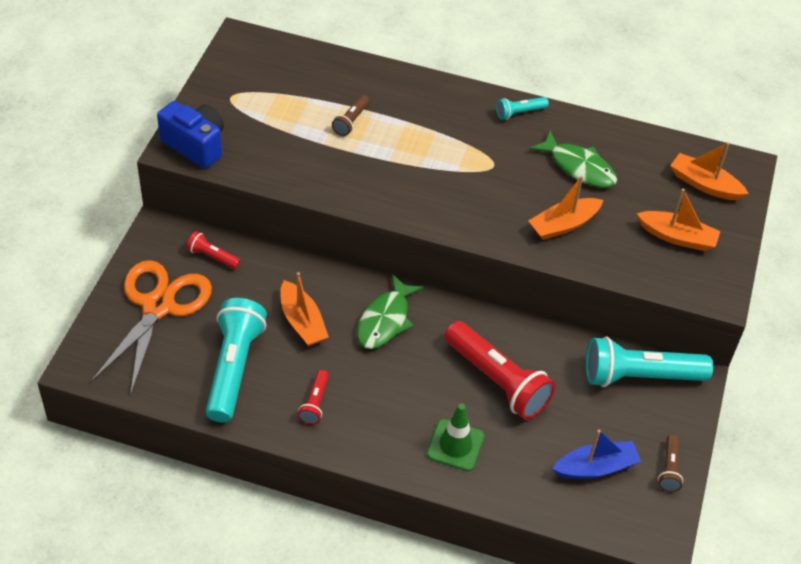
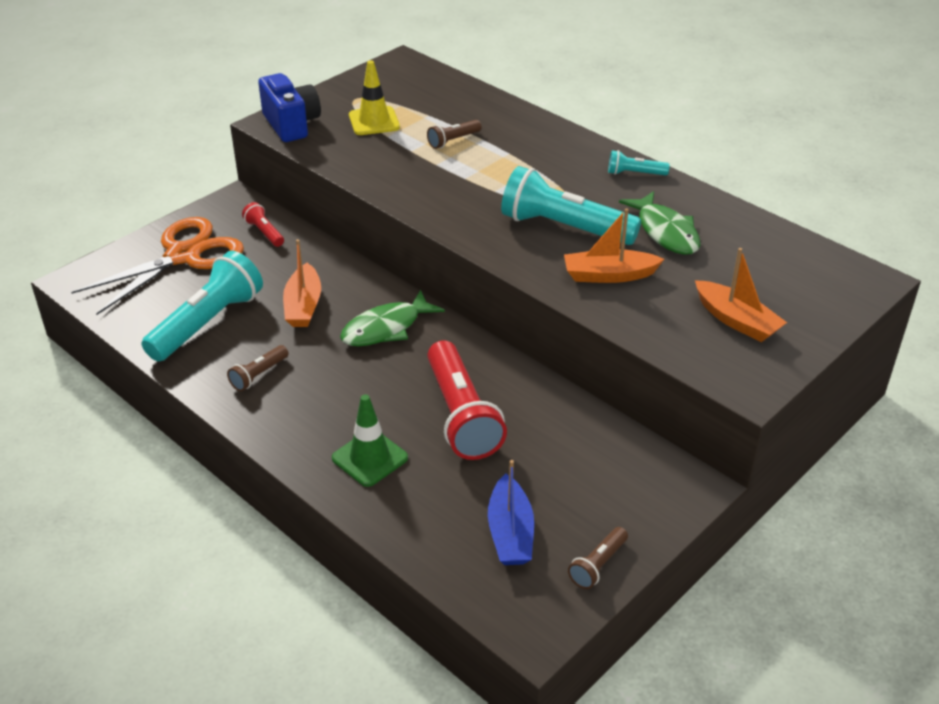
camera: 30 degrees right, 10 degrees down
red flashlight [298,370,329,425] -> brown flashlight [227,345,289,391]
blue boat [552,430,642,479] -> blue boat turned 75 degrees clockwise [488,460,534,565]
turquoise flashlight [586,336,713,387] -> turquoise flashlight moved to [501,166,641,245]
orange boat [670,142,749,200] -> none
none -> yellow traffic cone [349,60,400,135]

